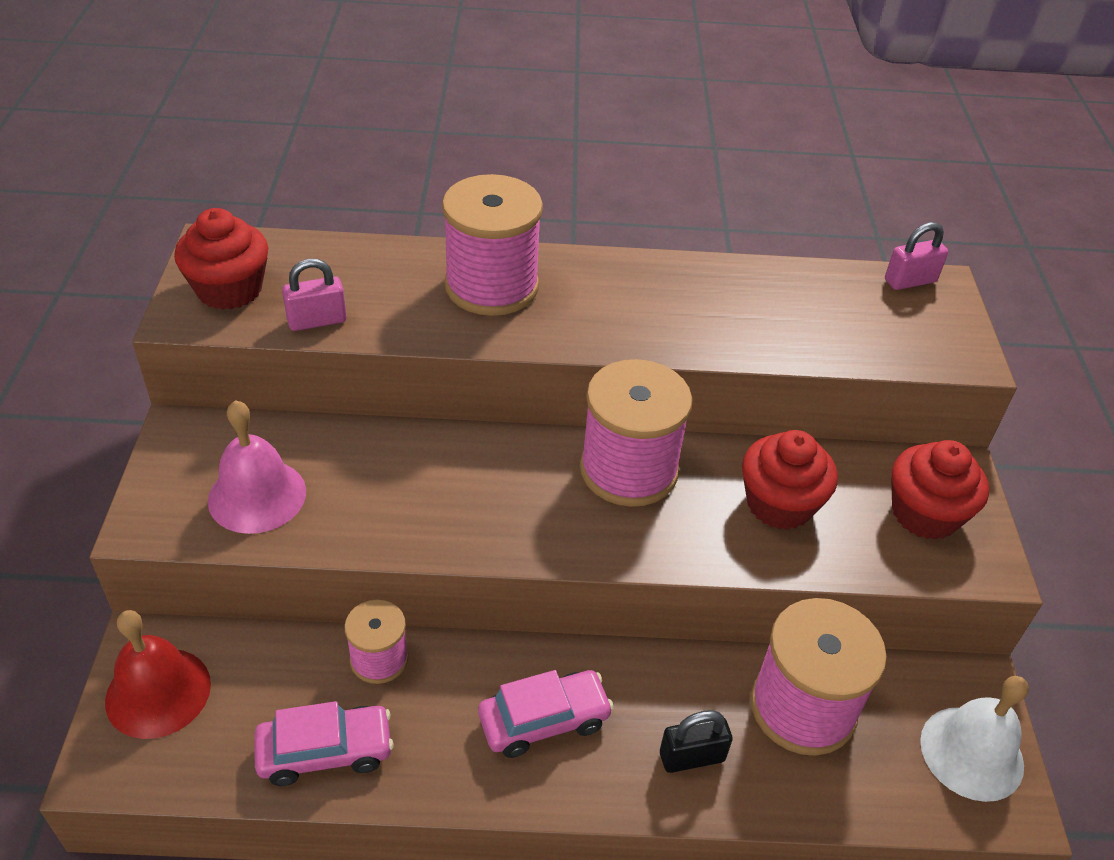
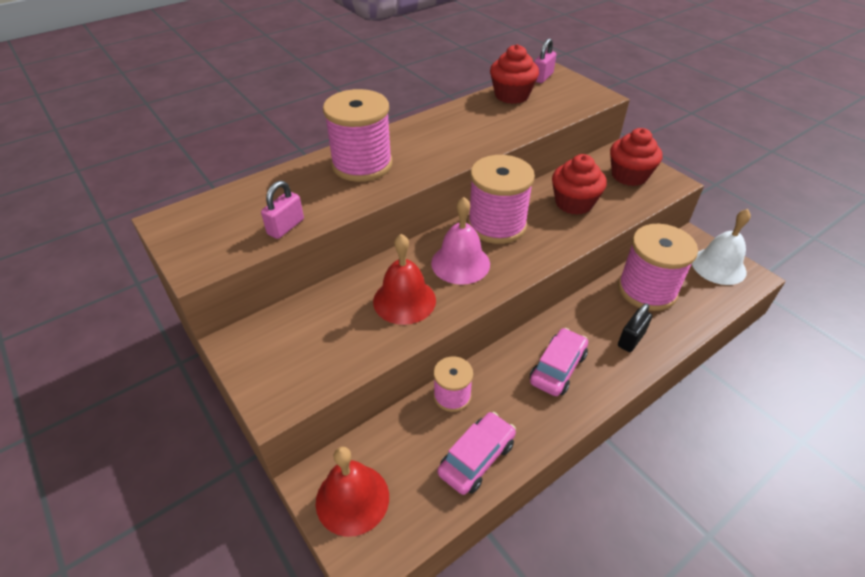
camera: 35 degrees left, 0 degrees up
red cupcake [174,208,268,310] -> red cupcake moved to [490,44,539,104]
pink bell [208,400,306,534] -> pink bell moved to [431,197,490,285]
none -> red bell [373,234,436,325]

